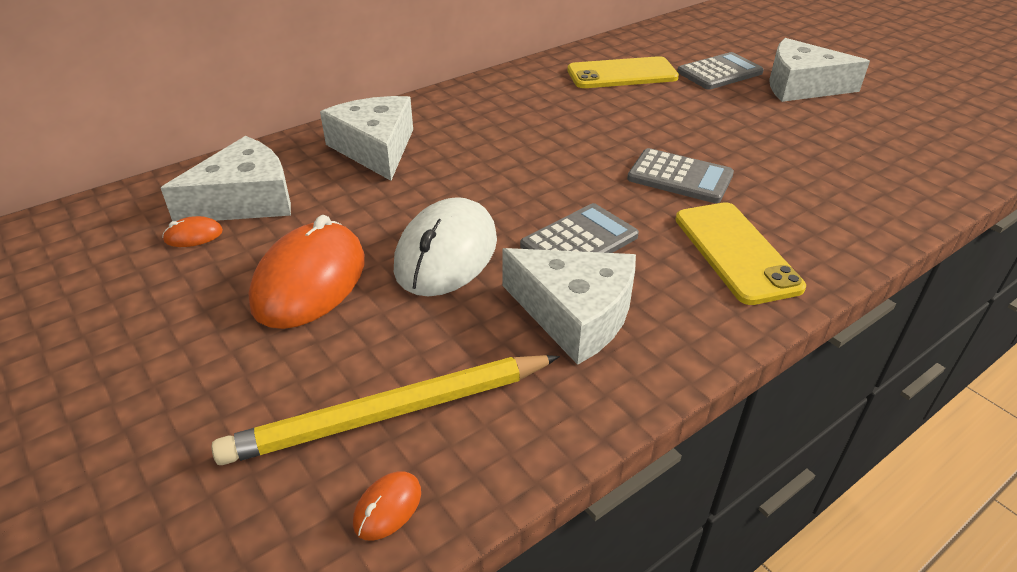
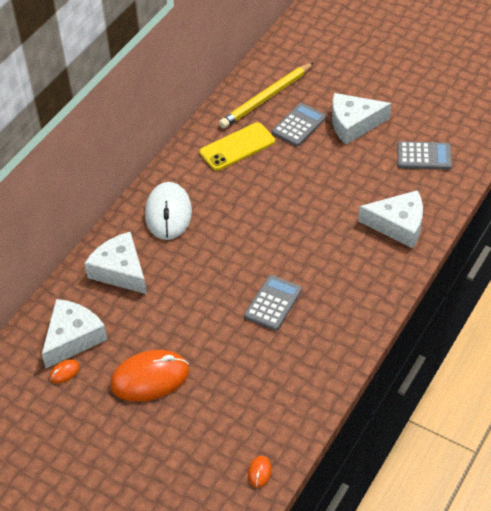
camera: 20 degrees left, 10 degrees up
yellow pencil [211,355,560,465] -> yellow pencil moved to [219,62,314,128]
orange mouse [248,215,365,329] -> orange mouse turned 75 degrees clockwise [110,350,189,402]
white mouse [394,197,497,297] -> white mouse moved to [145,182,192,240]
white cheese [502,248,636,365] -> white cheese moved to [358,190,423,248]
grey calculator [627,148,734,203] -> grey calculator moved to [397,141,452,170]
yellow phone [675,202,806,305] -> none

